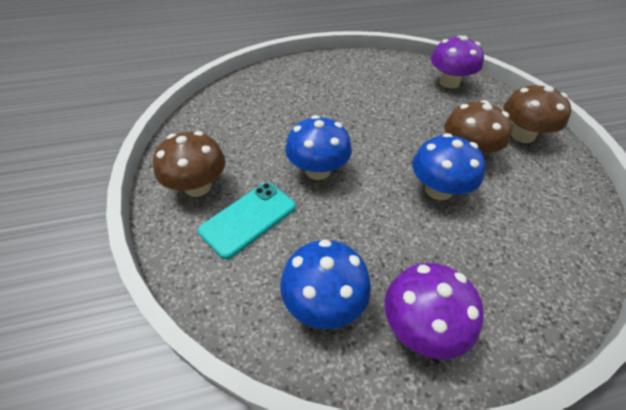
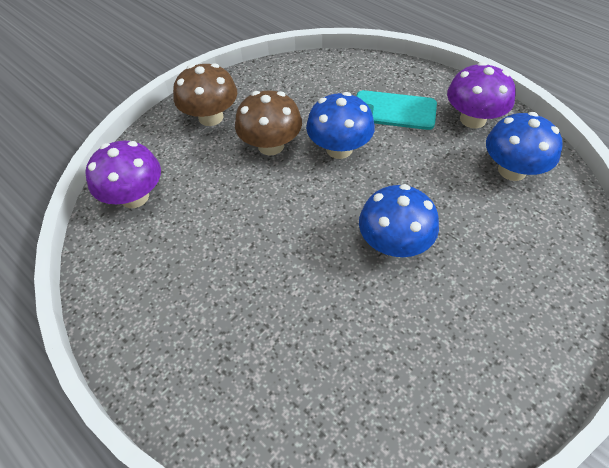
camera: 120 degrees left, 5 degrees up
brown mushroom [153,131,225,197] -> none
turquoise phone [198,182,296,259] -> turquoise phone moved to [356,90,437,130]

